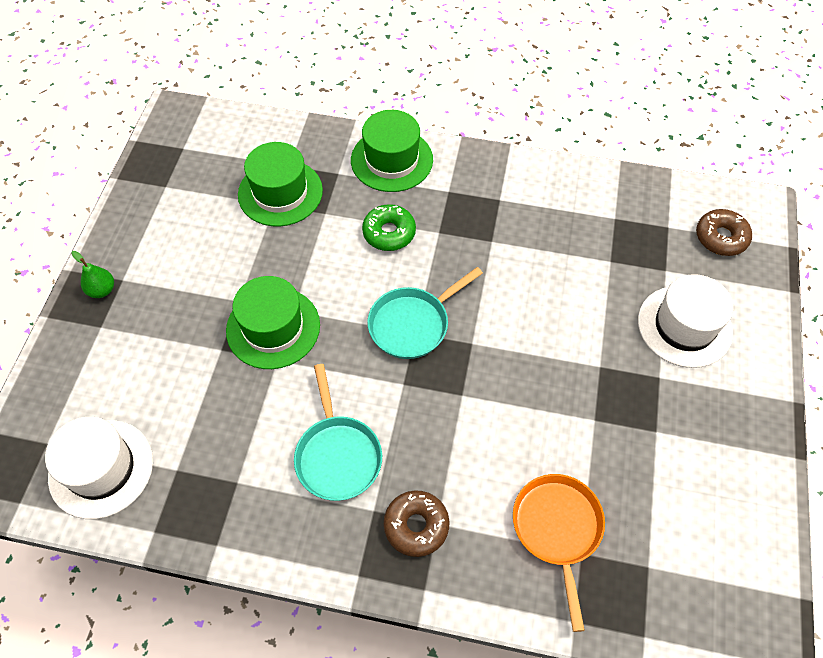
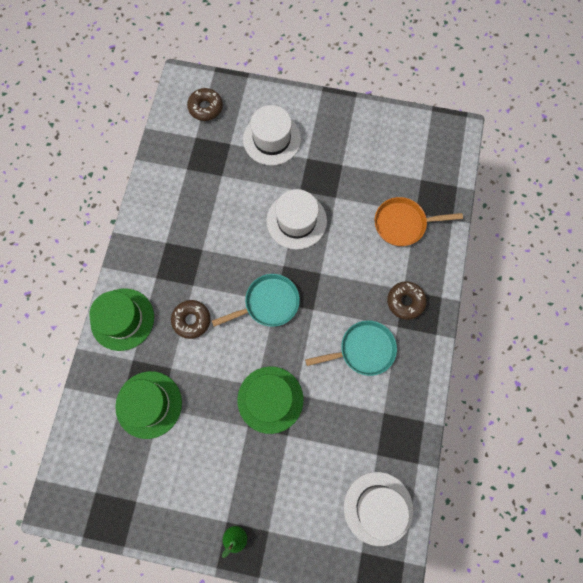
camera: 90 degrees left, 15 degrees up
green donut [362,204,416,251] -> brown donut [171,300,211,339]
turquoise pan [367,267,483,359] -> turquoise pan turned 75 degrees counterclockwise [212,274,300,327]
none -> white hat [266,189,327,250]

